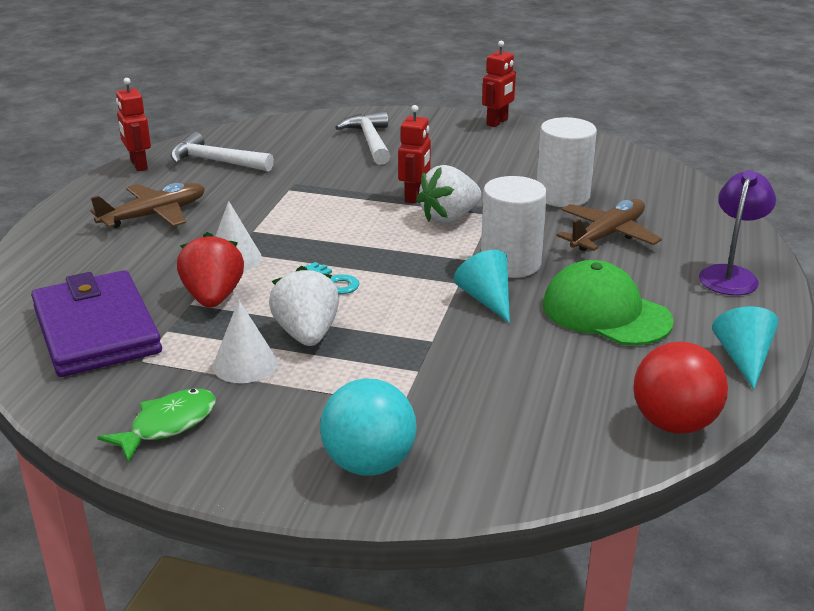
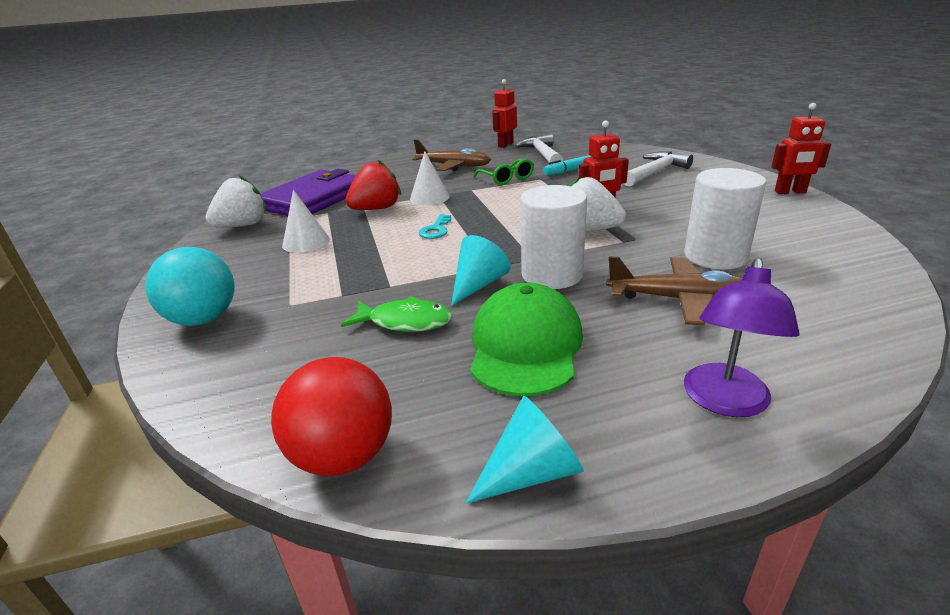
camera: 60 degrees right, 0 degrees up
green fish [97,389,216,462] -> green fish moved to [341,296,452,332]
white strawberry [269,266,339,346] -> white strawberry moved to [205,175,267,227]
purple lamp [699,170,776,295] -> purple lamp turned 120 degrees clockwise [684,257,800,417]
none -> green glasses [473,159,534,185]
none -> turquoise marker [543,155,592,176]

